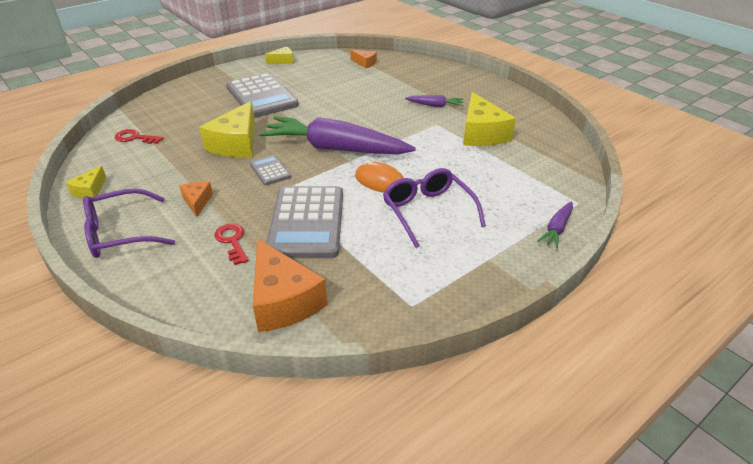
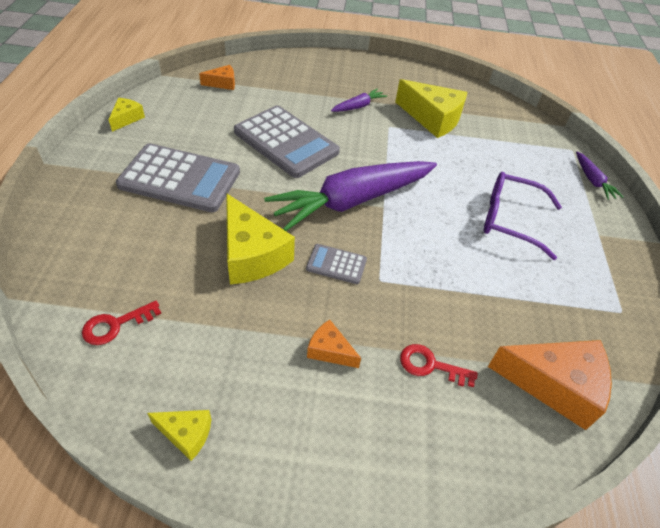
camera: 50 degrees left, 10 degrees up
yellow cheese [66,166,106,199] -> yellow cheese turned 45 degrees counterclockwise [147,410,211,461]
purple glasses [83,188,175,258] -> none
grey calculator [266,186,343,258] -> grey calculator moved to [234,106,340,178]
orange mouse [355,160,404,193] -> none

